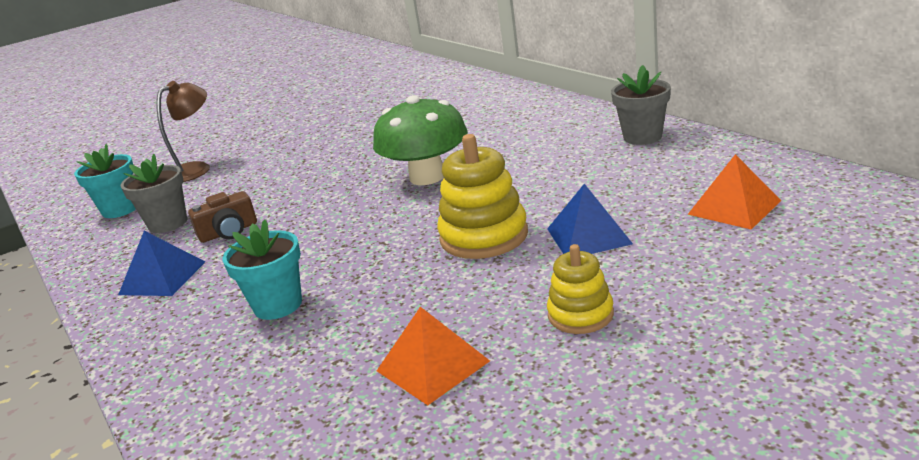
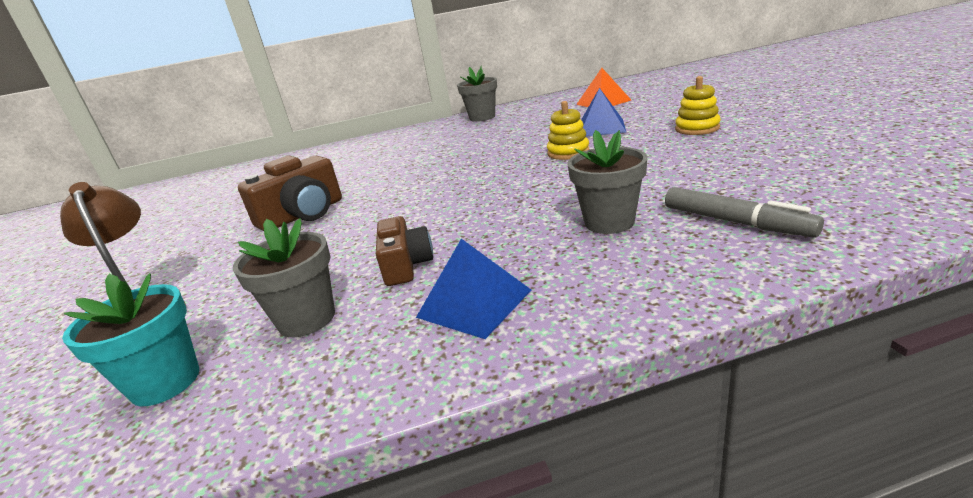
camera: 70 degrees left, 0 degrees up
turquoise flower pot [222,219,302,320] -> grey flower pot [567,130,647,234]
green mushroom [373,95,468,185] -> none
orange pyramid [377,307,490,405] -> none
yellow stacking toy [437,134,528,259] -> yellow stacking toy [547,101,589,160], size x0.60
none -> brown camera [238,156,342,231]
none -> grey marker [665,187,824,238]

